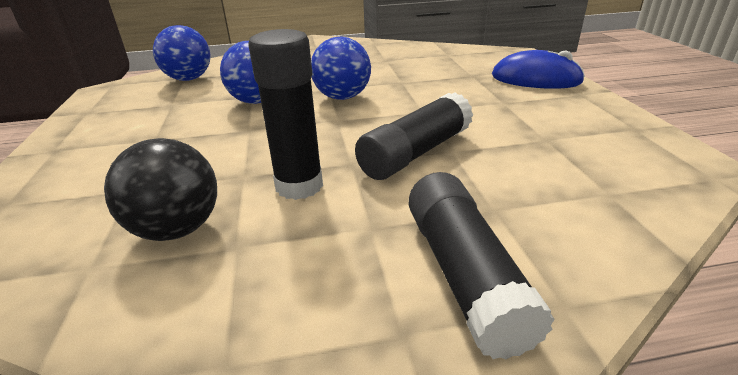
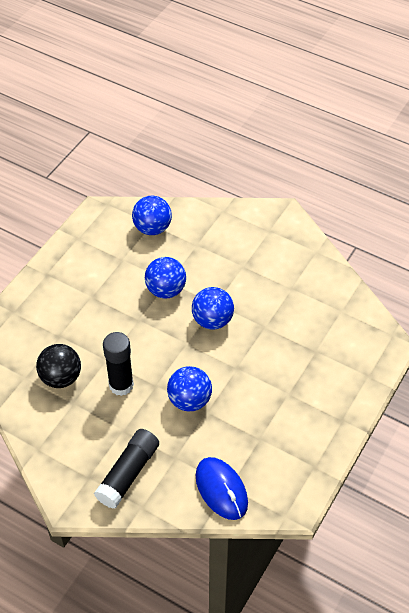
camera: 40 degrees right, 20 degrees up
black glue stick [355,92,473,180] -> blue ball [167,366,212,411]
blue mouse [492,50,585,89] -> blue mouse moved to [195,457,248,520]

